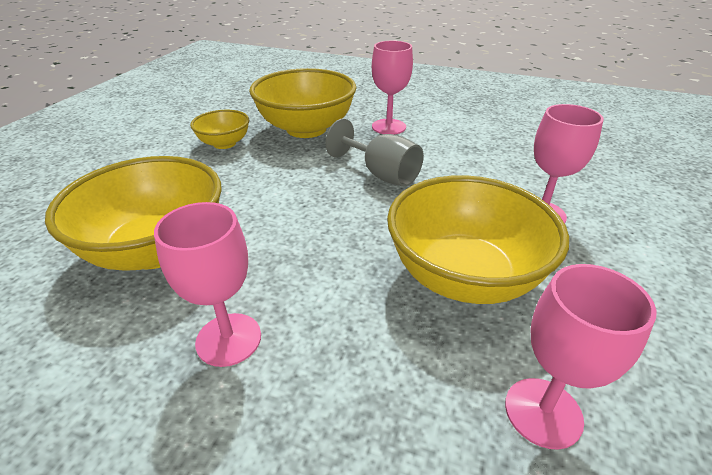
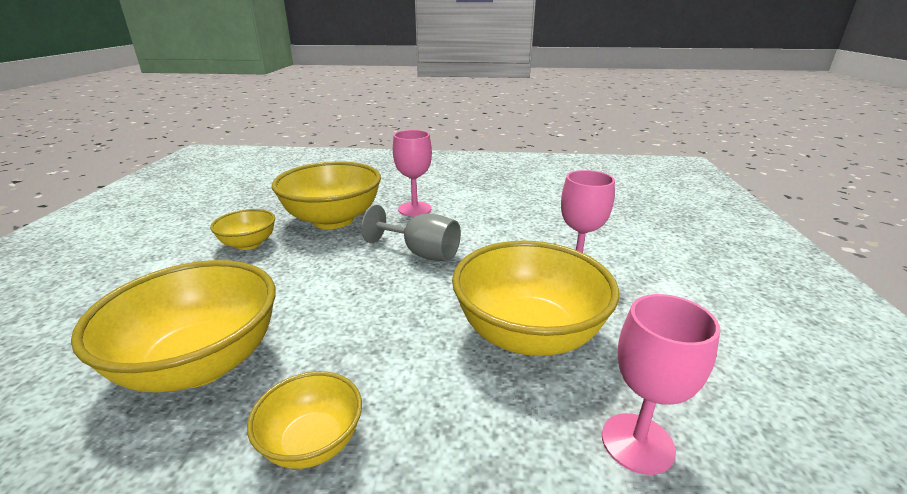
camera: 15 degrees left, 10 degrees down
pink goblet [154,202,261,367] -> yellow bowl [247,371,362,469]

